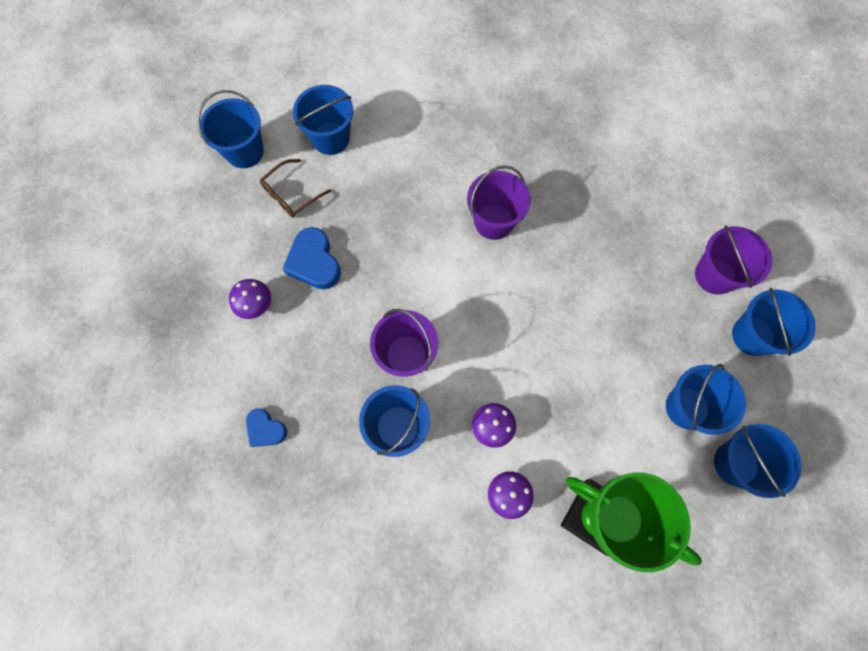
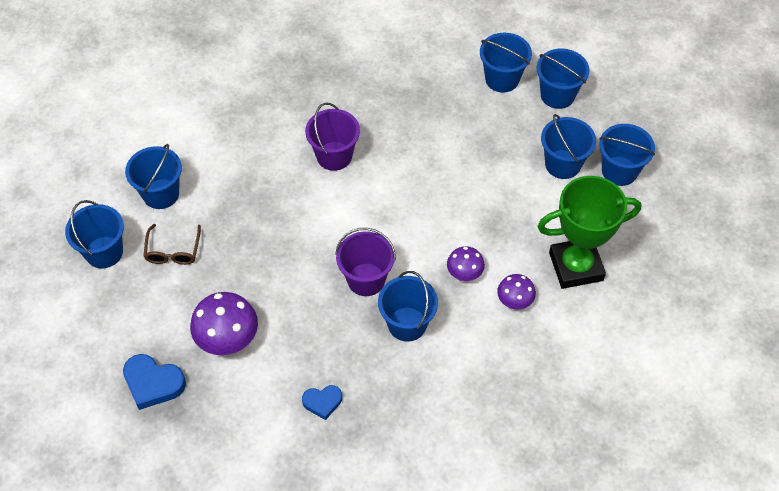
camera: 45 degrees left, 15 degrees down
purple mushroom [229,279,271,319] -> purple mushroom [190,292,258,355], size x1.71
blue heart [283,227,341,289] -> blue heart moved to [123,354,186,410]
purple bucket [695,225,772,294] -> blue bucket [480,33,532,93]

